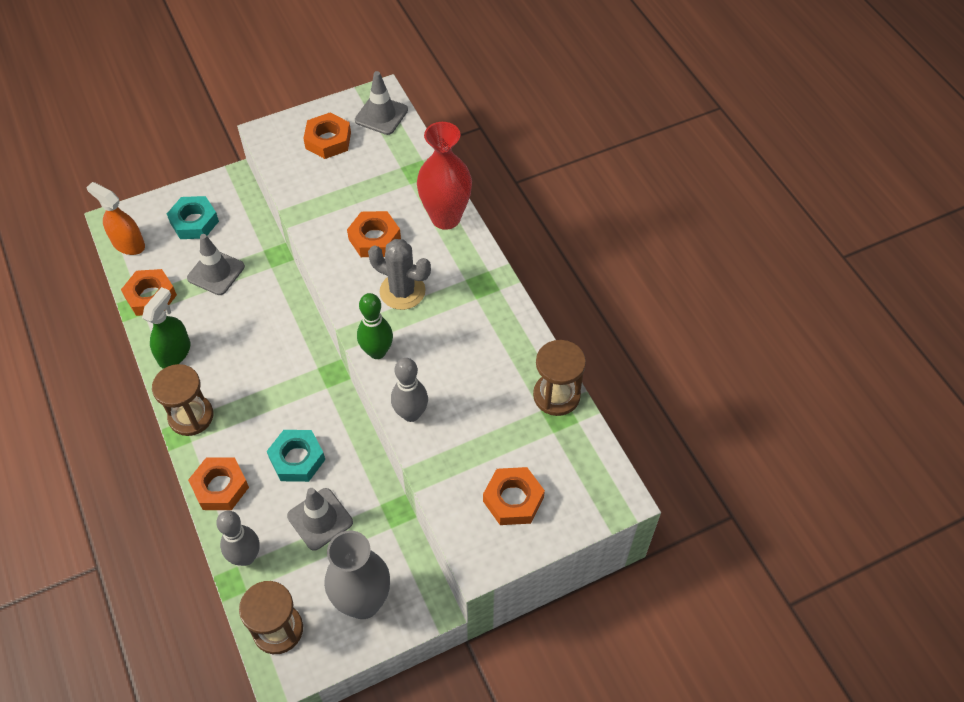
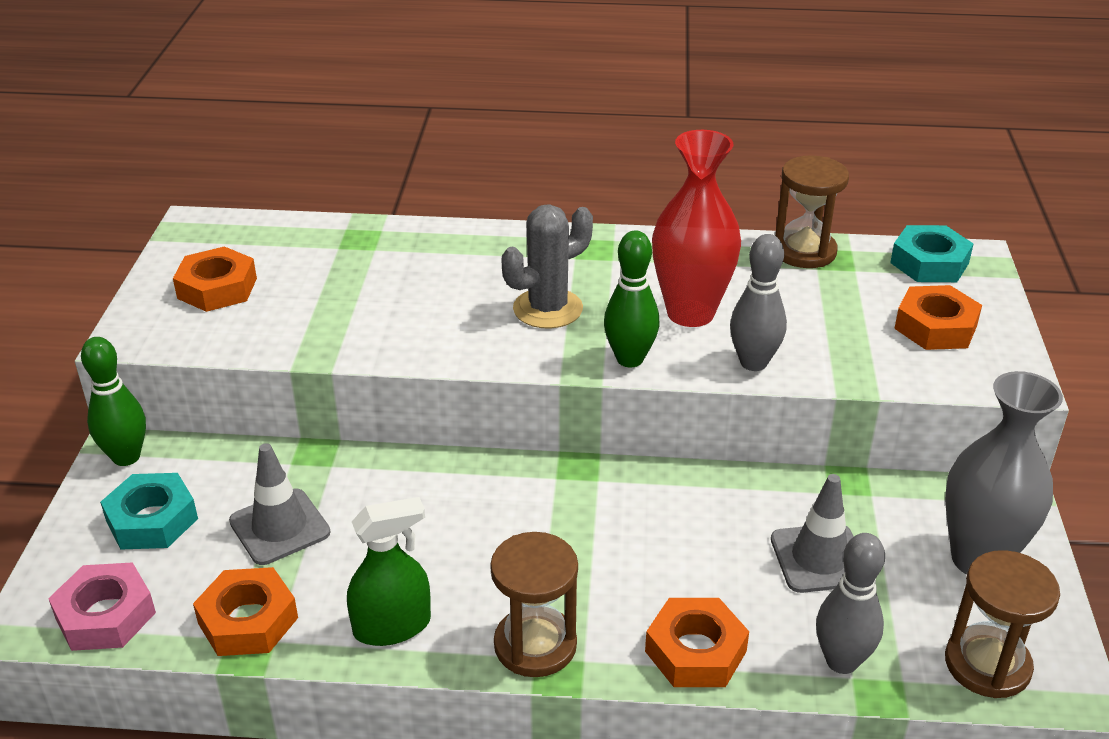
camera: 60 degrees left, 20 degrees down
orange spray bottle [86,182,145,255] -> pink nut [48,562,156,651]
green spray bottle [142,287,190,369] -> green spray bottle turned 105 degrees clockwise [347,497,431,646]
turquoise nut [267,430,325,482] -> turquoise nut moved to [890,225,974,282]
orange nut [347,211,401,257] -> none
grey traffic cone [355,71,408,135] -> none
red vase [417,122,472,230] -> red vase moved to [652,130,741,327]
none -> green bowling pin [81,337,146,466]

